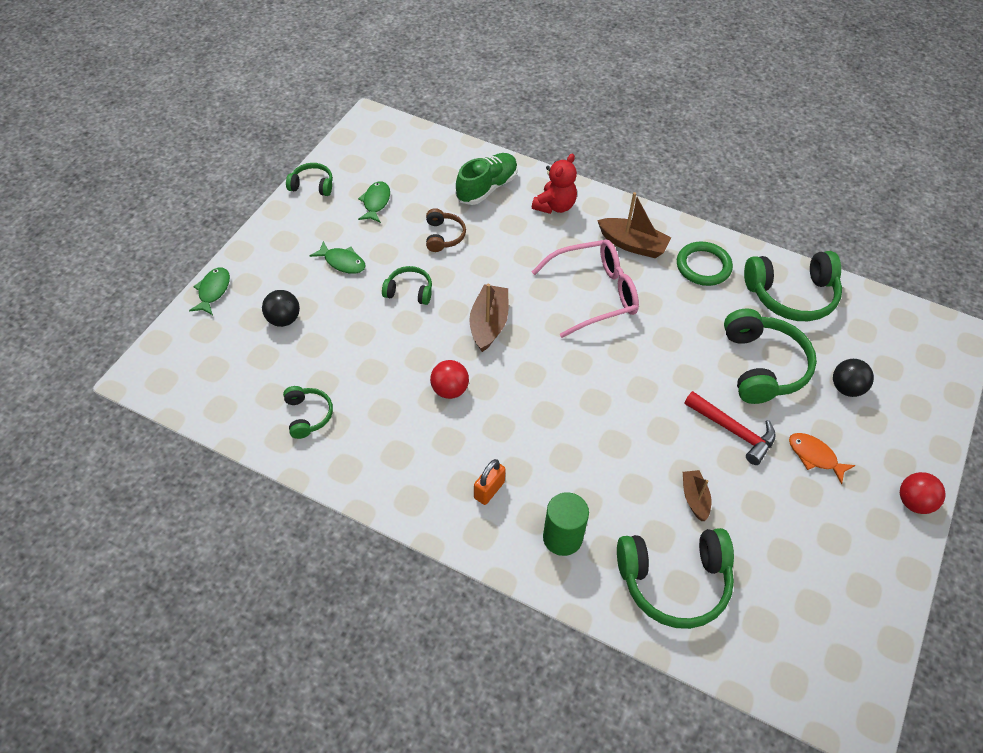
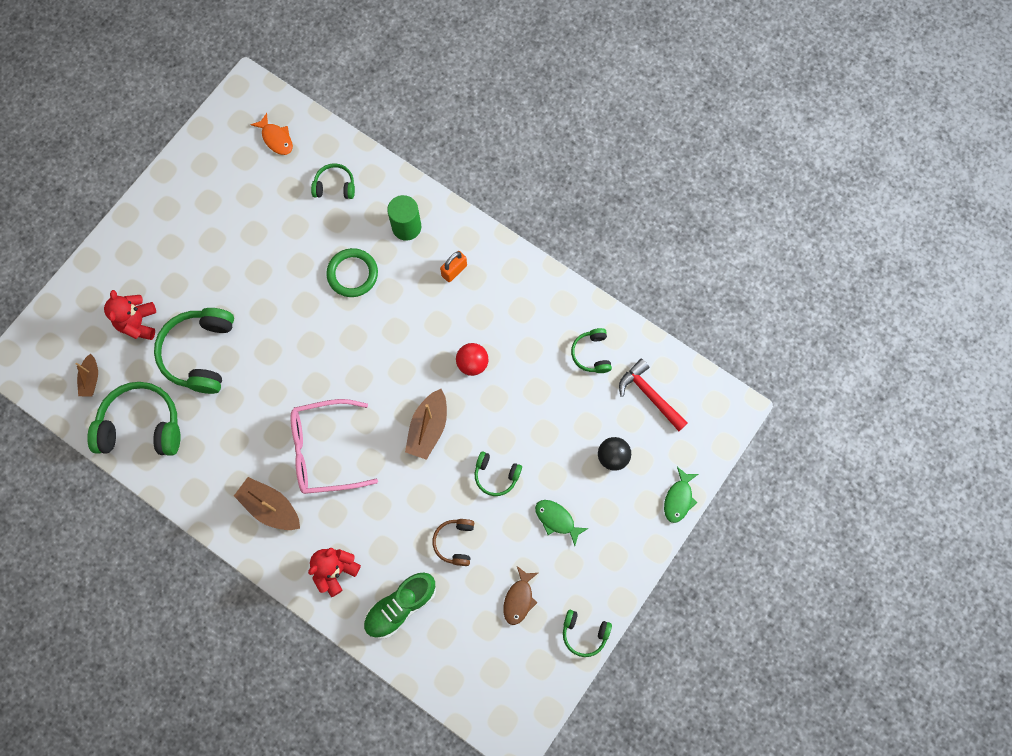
camera: 170 degrees left, 20 degrees up
green fish [358,181,390,223] -> brown fish [503,566,538,625]
green headphones [617,528,734,629] -> green headphones [311,163,355,199], size x0.53
green ring [677,242,733,286] -> green ring moved to [326,248,378,297]
brown boat [683,470,711,521] -> brown boat moved to [76,353,98,397]
red hammer [684,391,776,465] -> red hammer moved to [619,359,688,431]
orange fish [789,433,855,484] -> orange fish moved to [250,113,293,155]
black ball [833,359,874,397] -> red teddy bear [104,290,156,340]
red ball [900,472,946,514] -> none

